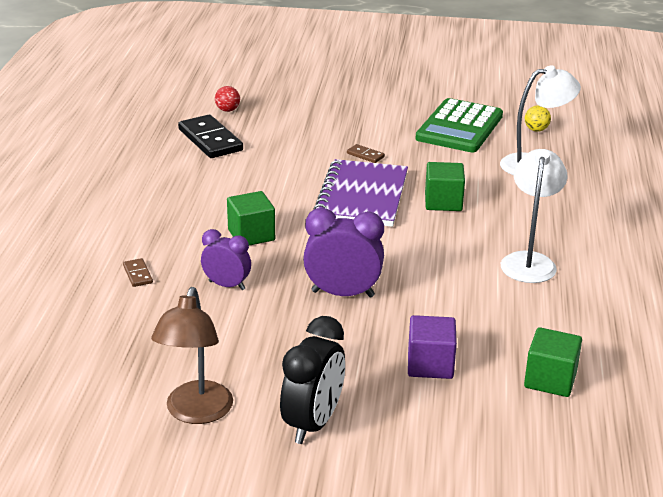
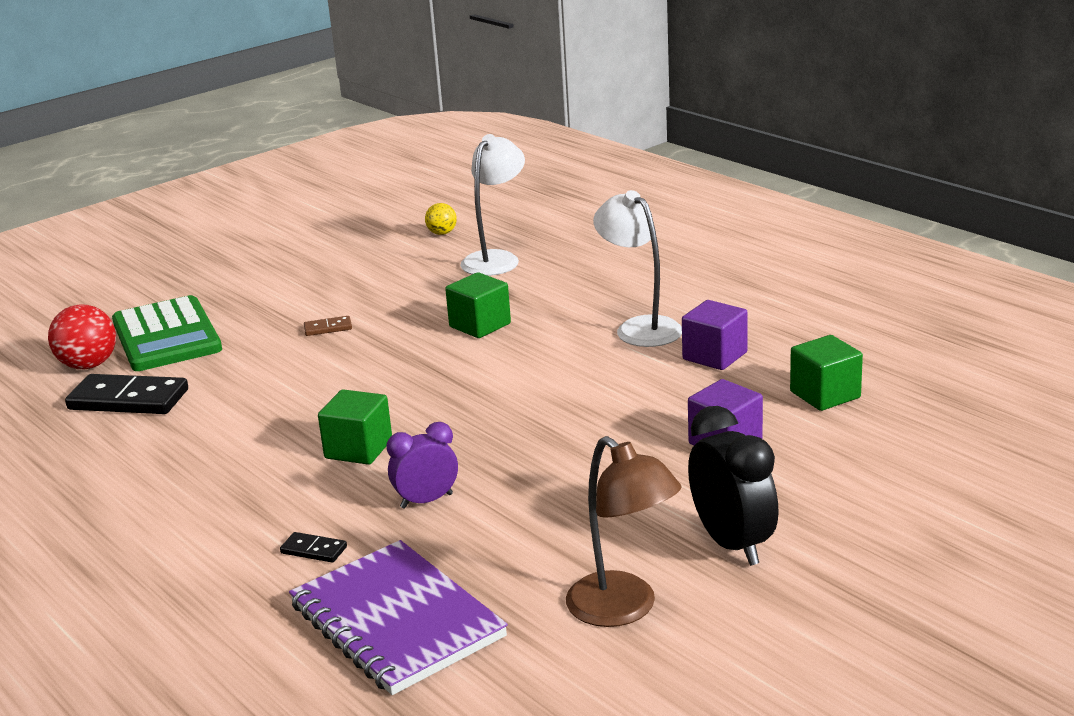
camera: 45 degrees left, 5 degrees down
brown domino [123,258,153,287] -> black domino [280,532,347,563]
red ball [215,86,240,112] -> red ball [48,304,116,369], size x1.74
purple clock [303,208,384,297] -> none
purple notebook [313,159,408,227] -> purple notebook moved to [289,540,508,695]
green calculator [415,98,503,152] -> green calculator moved to [112,295,222,371]
none -> purple cube [682,300,748,370]

